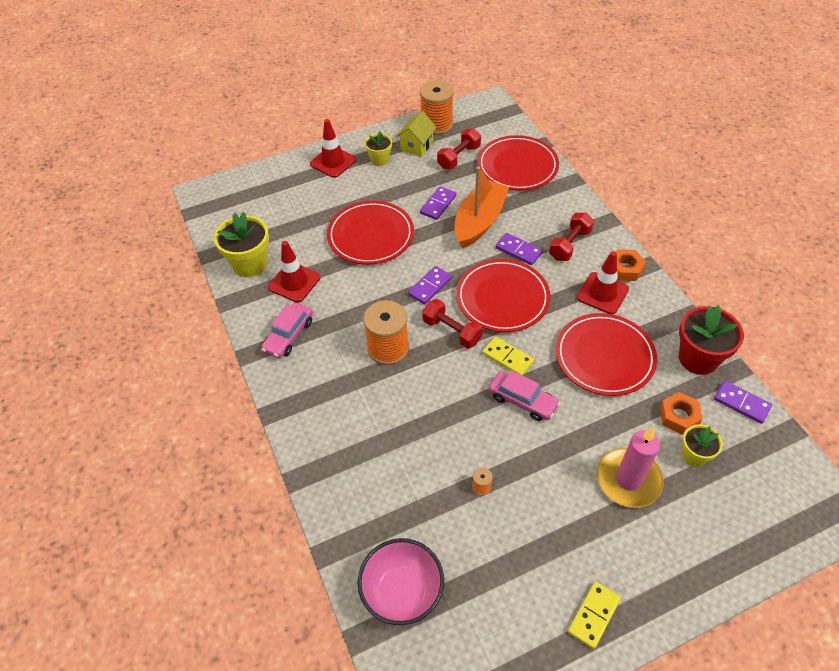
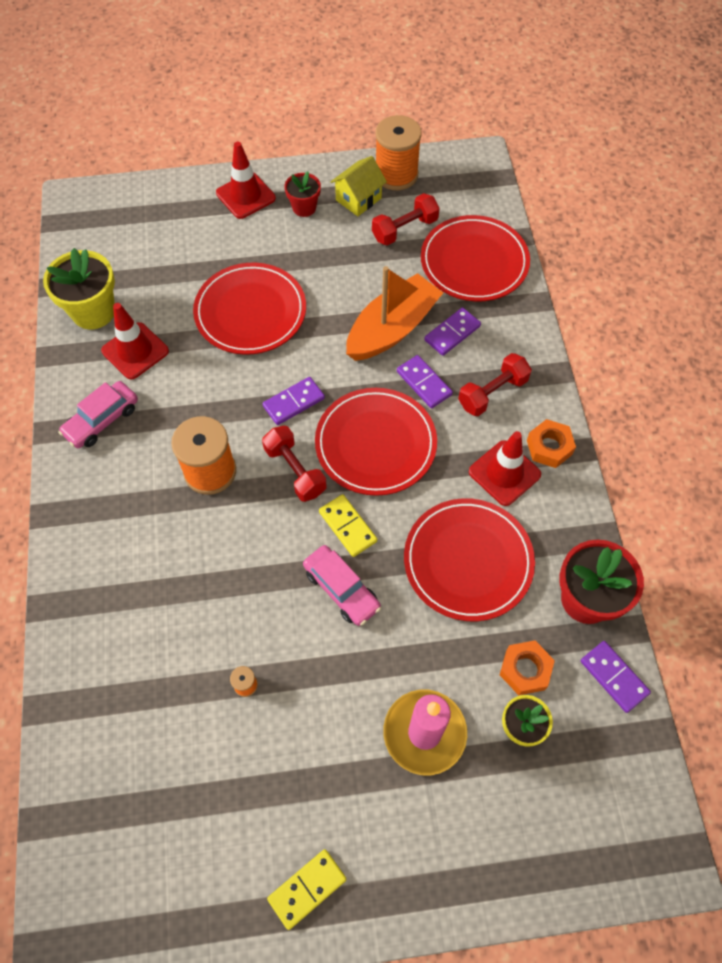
camera: 15 degrees right, 10 degrees up
pink bowl [357,538,444,625] -> none
yellow flower pot [365,131,392,166] -> red flower pot [284,171,321,217]
purple domino [420,186,456,220] -> purple domino moved to [424,307,481,356]

